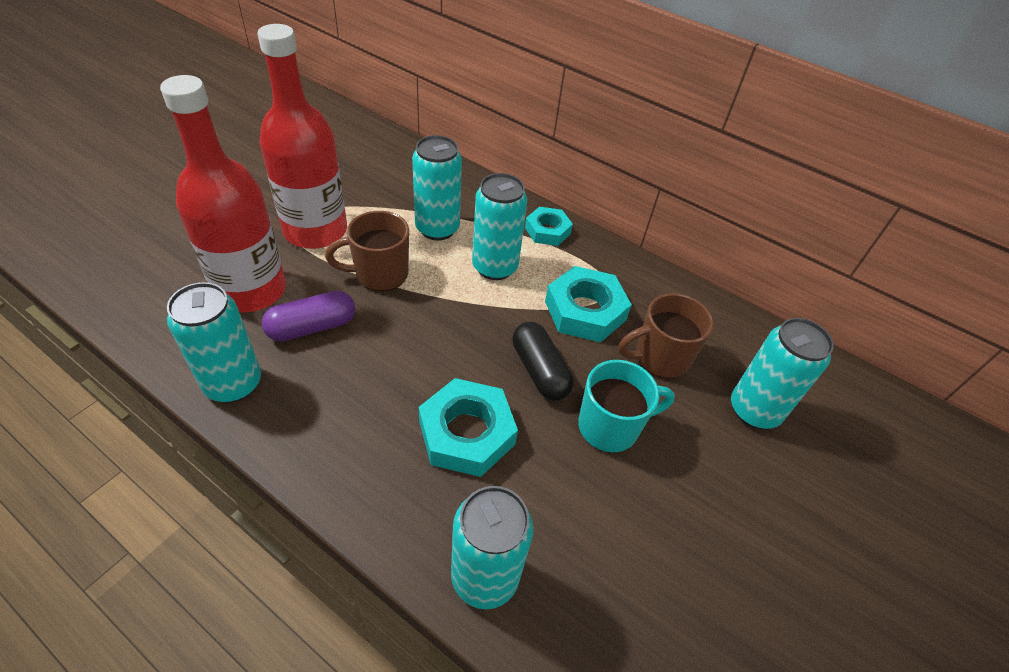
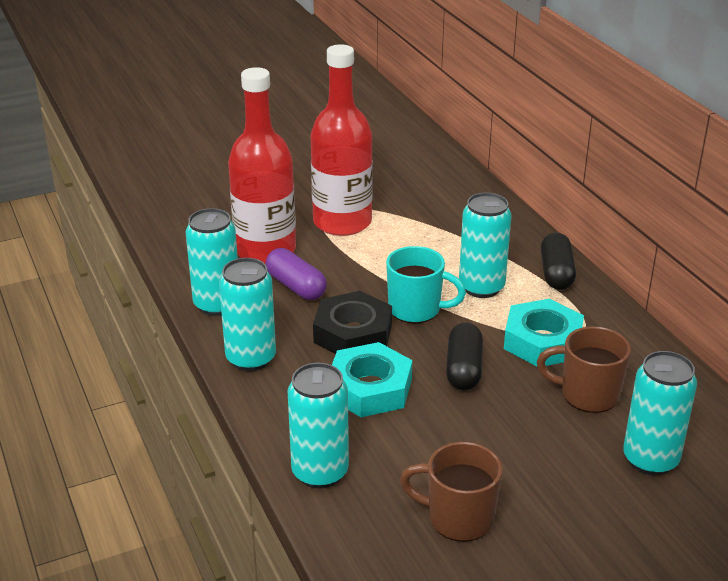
camera: 35 degrees right, 15 degrees down
purple capsule [261,291,355,341] -> purple capsule turned 45 degrees clockwise [266,248,327,300]
brown mug [325,211,409,291] -> brown mug moved to [400,442,503,542]
turquoise can [412,135,462,241] -> turquoise can moved to [219,258,276,371]
turquoise nut [525,207,573,246] -> black capsule [541,232,576,290]
turquoise mug [578,360,675,453] -> turquoise mug moved to [386,246,466,323]
none -> black nut [313,291,392,354]

